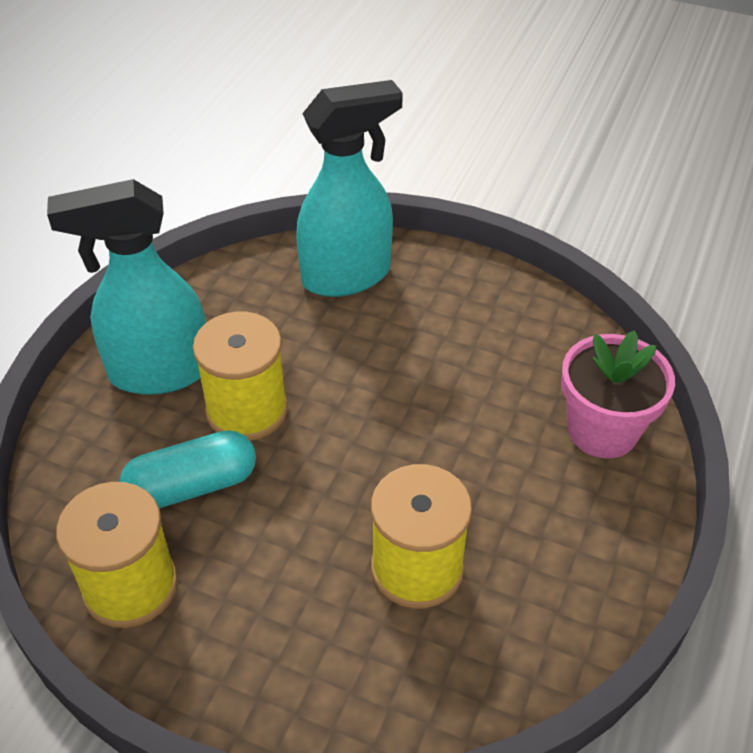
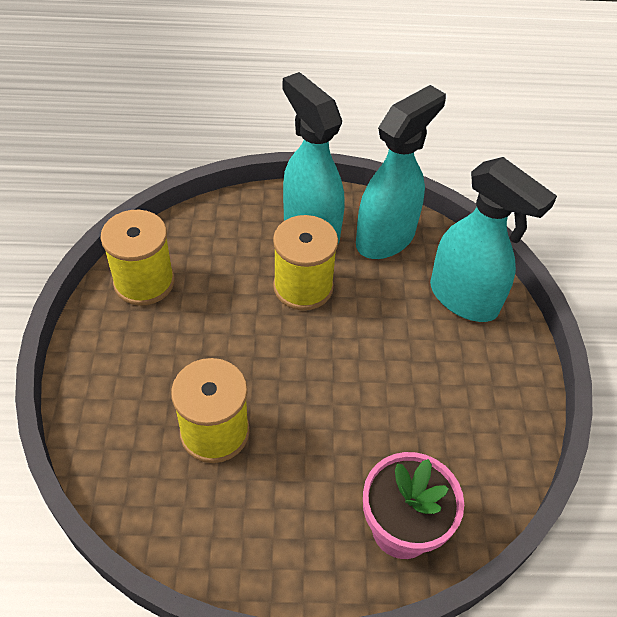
camera: 65 degrees right, 5 degrees up
turquoise capsule [119,430,256,509] -> none
none -> turquoise spray bottle [356,85,446,259]

